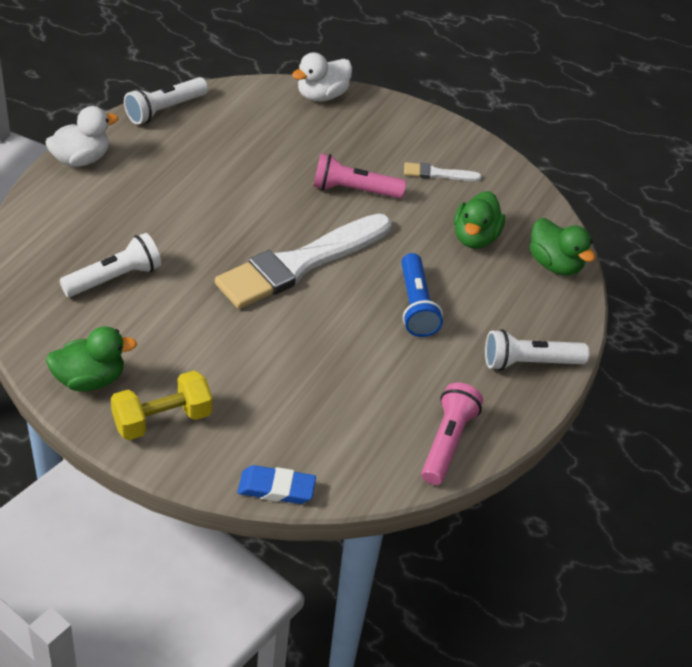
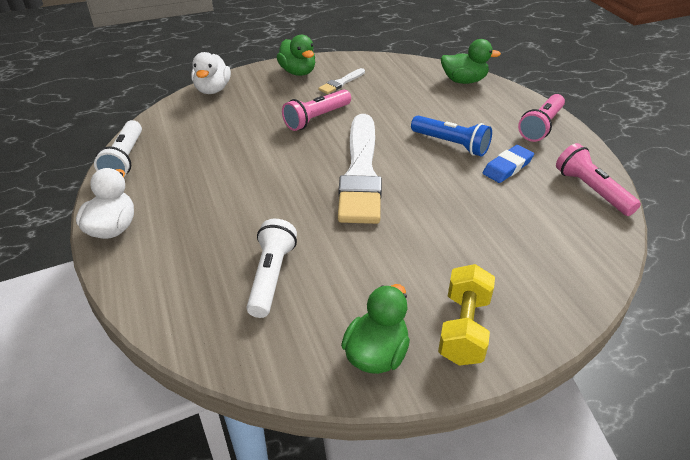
camera: 45 degrees left, 5 degrees down
blue eraser [238,465,316,504] -> blue eraser moved to [483,145,534,183]
green duck [454,191,505,249] -> green duck moved to [277,35,315,76]
white flashlight [485,329,590,371] -> pink flashlight [518,94,565,142]

